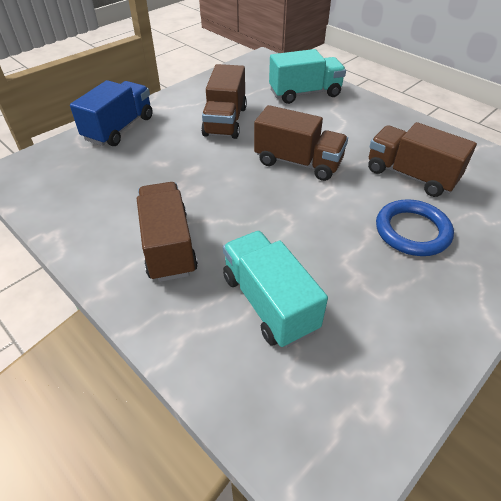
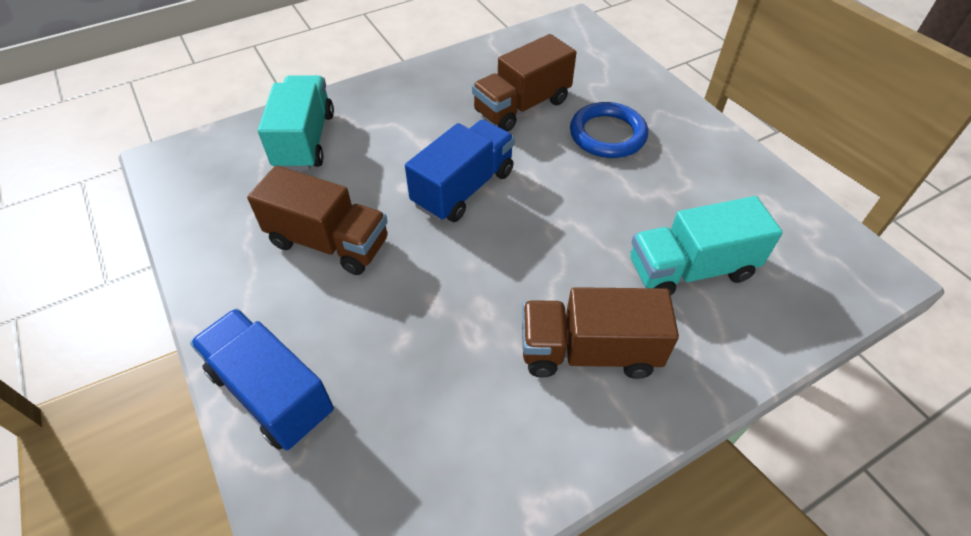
camera: 75 degrees left, 5 degrees up
brown truck [254,105,348,181] -> blue truck [405,120,515,222]

